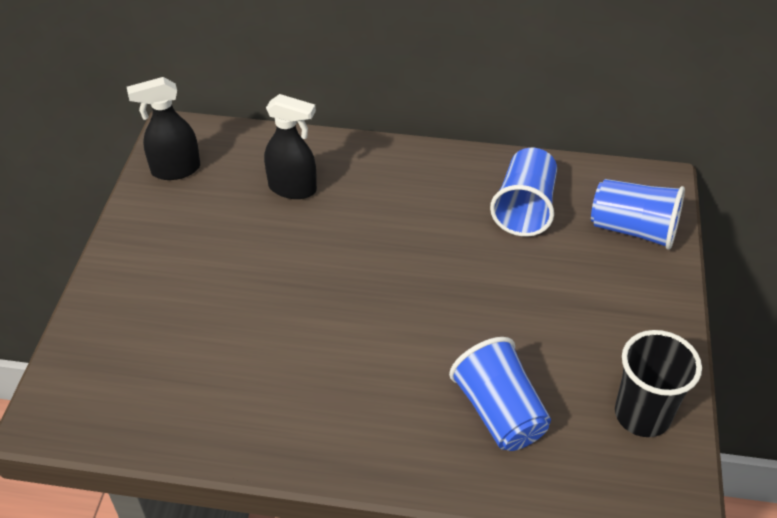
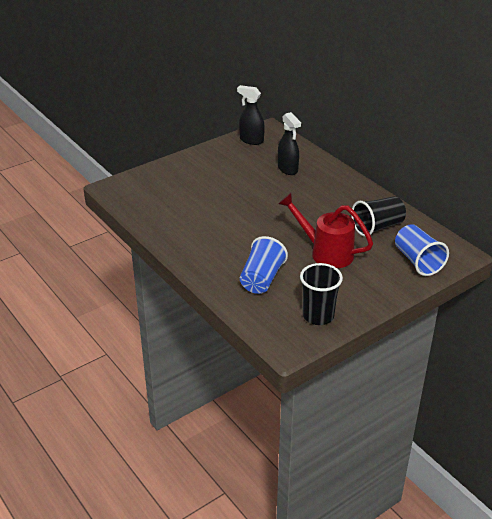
camera: 45 degrees right, 10 degrees down
blue cup [490,148,557,237] -> black cup [351,196,406,237]
none -> red watering can [278,193,373,268]

